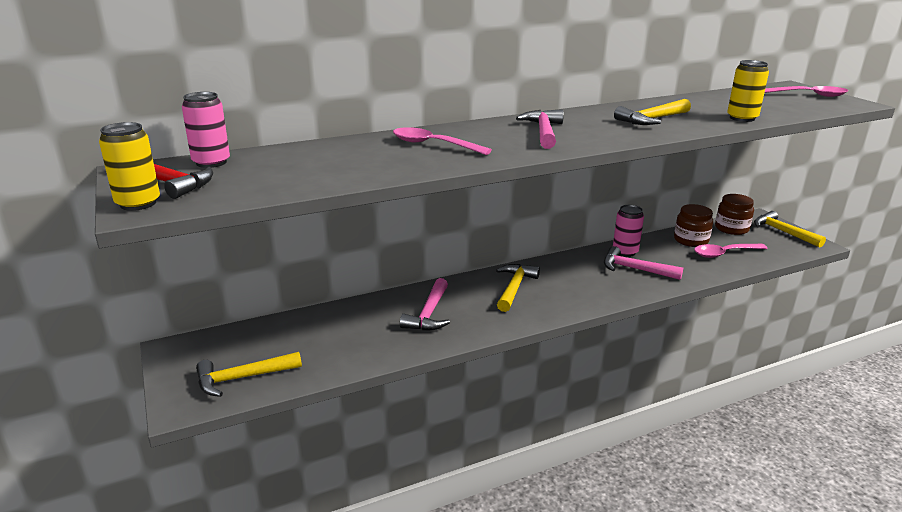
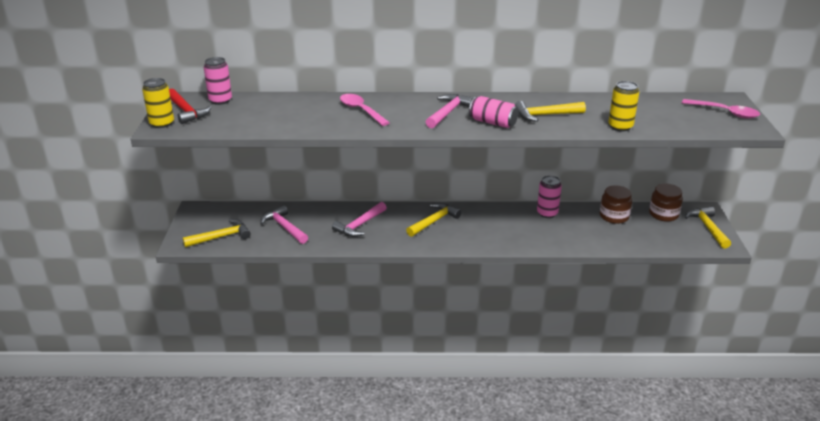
camera: 25 degrees right, 5 degrees up
yellow hammer [196,352,302,397] -> yellow hammer turned 150 degrees clockwise [183,219,251,247]
pink hammer [604,246,683,280] -> pink hammer moved to [260,205,308,244]
pink spoon [694,244,768,258] -> none
none -> pink can [469,96,518,128]

